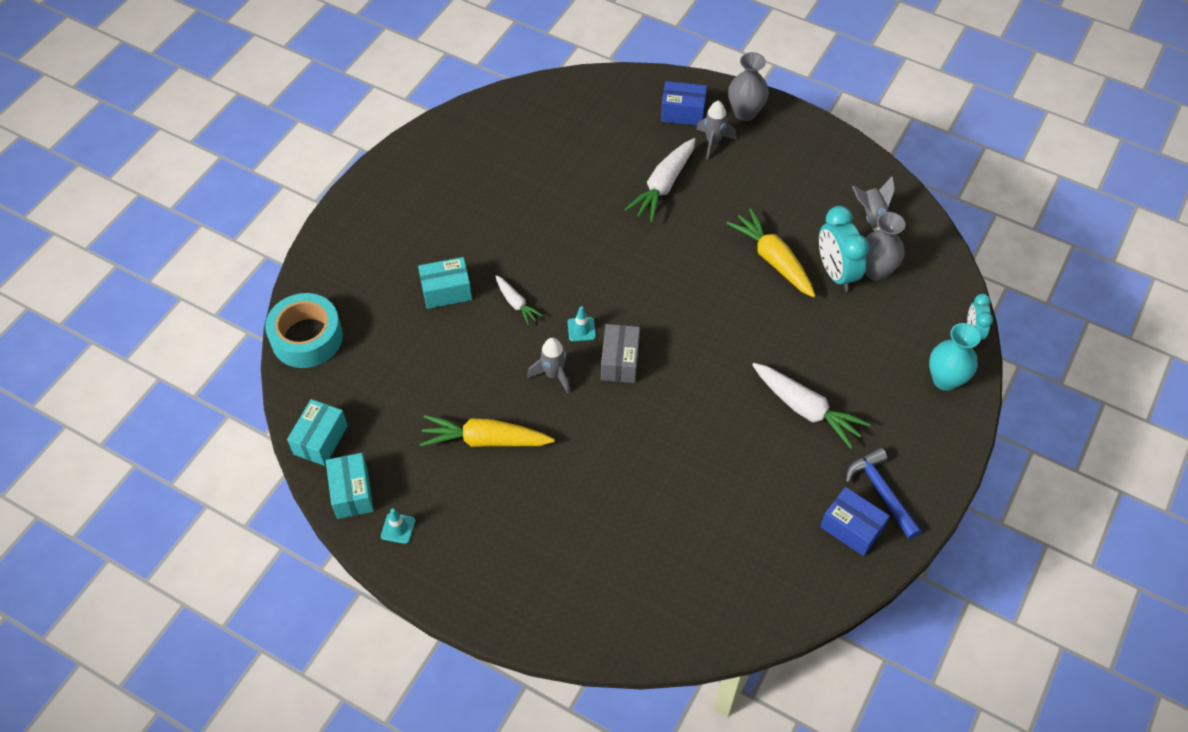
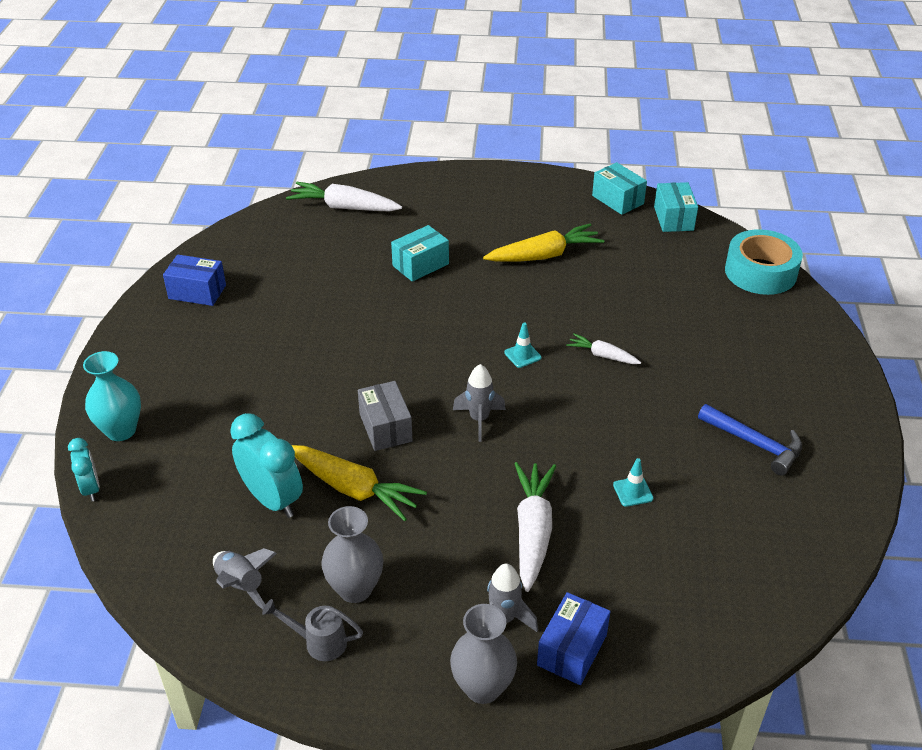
camera: 155 degrees right, 15 degrees down
turquoise traffic cone [381,508,415,544] -> turquoise traffic cone moved to [613,458,653,507]
turquoise box [418,257,472,309] -> turquoise box moved to [391,225,449,282]
grey rocket [527,338,570,394] -> grey rocket moved to [453,364,506,442]
grey box [601,324,640,383] -> grey box moved to [358,381,413,451]
blue box [661,81,707,126] -> blue box turned 45 degrees counterclockwise [537,592,611,685]
white carrot [752,363,870,449] -> white carrot moved to [286,182,402,212]
blue hammer [845,447,922,539] -> blue hammer moved to [698,404,802,475]
grey vase [865,212,905,281] -> grey vase moved to [321,506,383,603]
none -> grey watering can [262,599,363,661]

